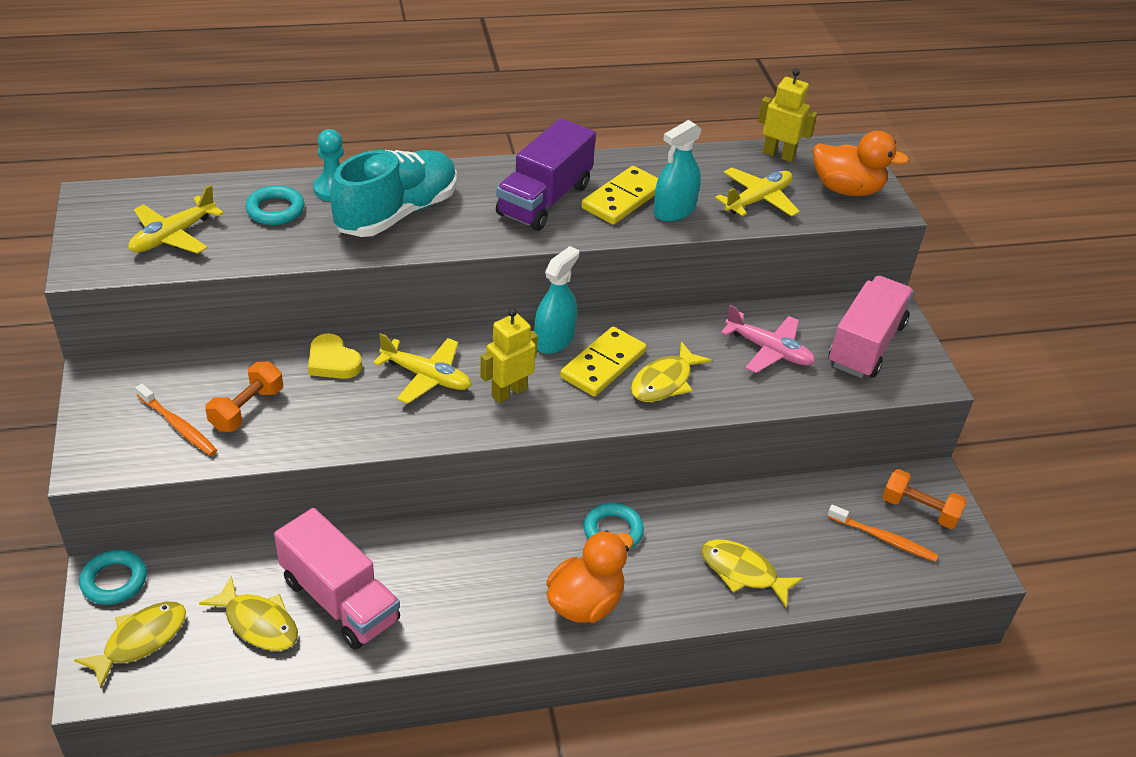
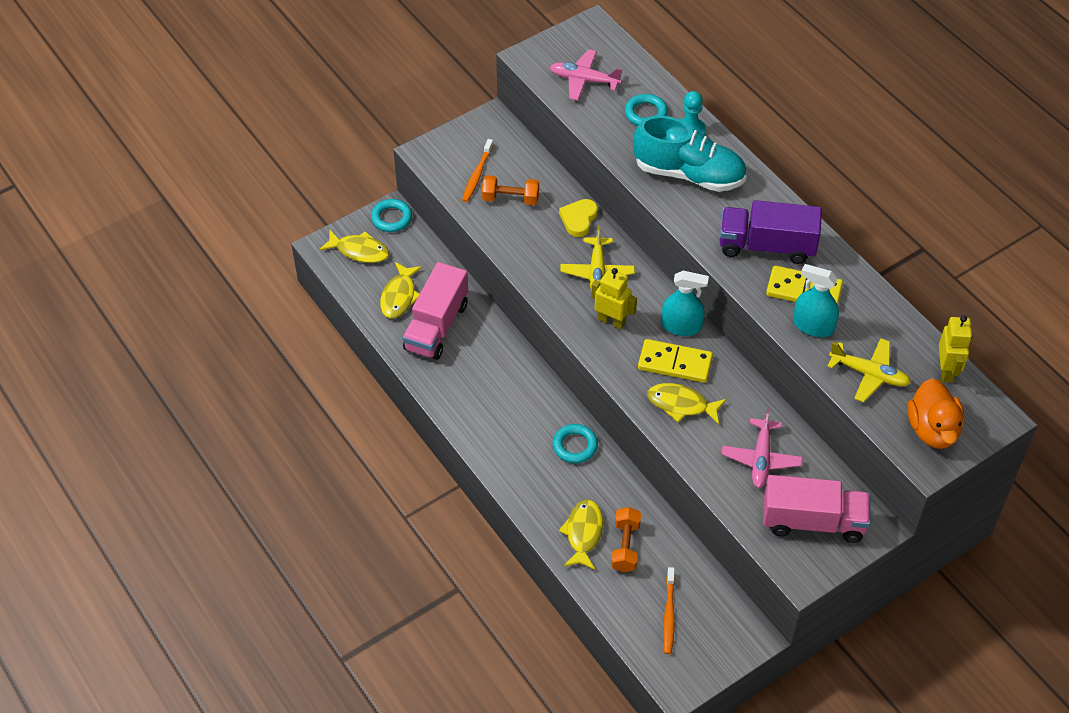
camera: 70 degrees right, 10 degrees up
yellow plane [128,185,224,254] -> pink plane [550,49,622,100]
orange duck [546,531,633,623] -> none
orange dumbbell [882,469,967,529] -> orange dumbbell moved to [611,507,641,572]

